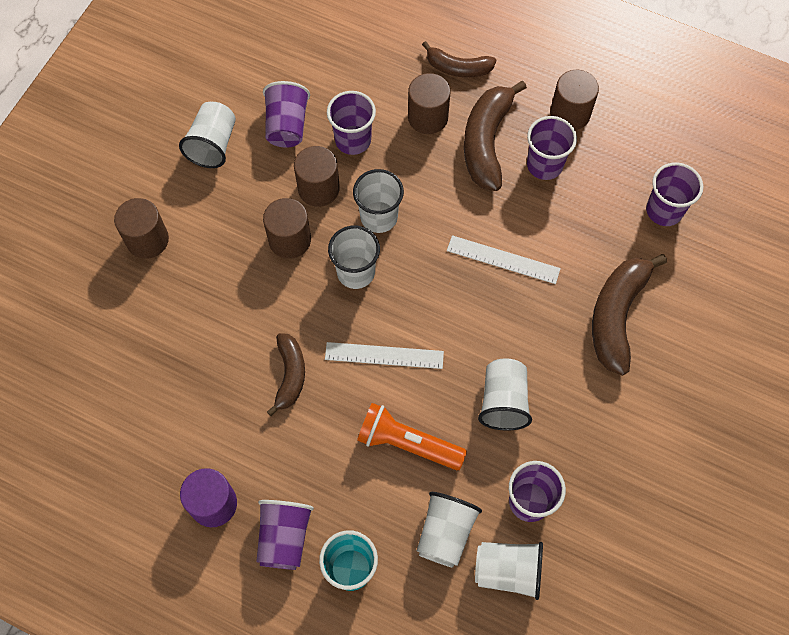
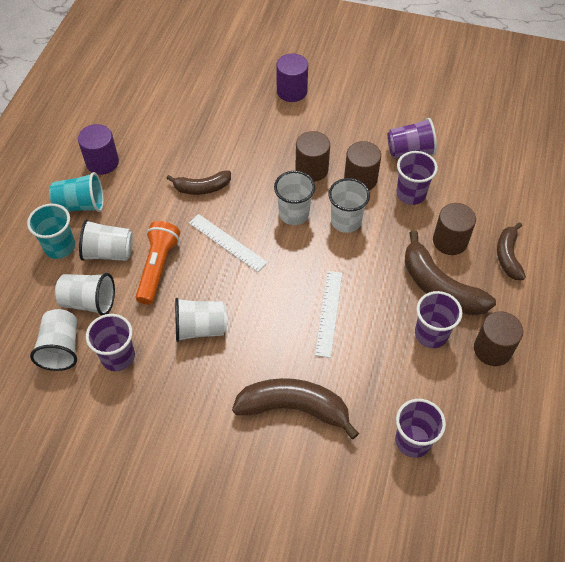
camera: 80 degrees right, 10 degrees down
brown cylinder [114,198,169,259] -> purple cylinder [276,54,308,102]
white cup [179,102,236,168] -> white cup moved to [79,220,133,261]
purple cup [256,500,314,570] -> turquoise cup [49,172,104,212]
white ruler [325,342,444,369] -> white ruler turned 45 degrees counterclockwise [189,214,268,272]
brown banana [464,81,527,191] -> brown banana turned 135 degrees counterclockwise [405,230,496,316]

